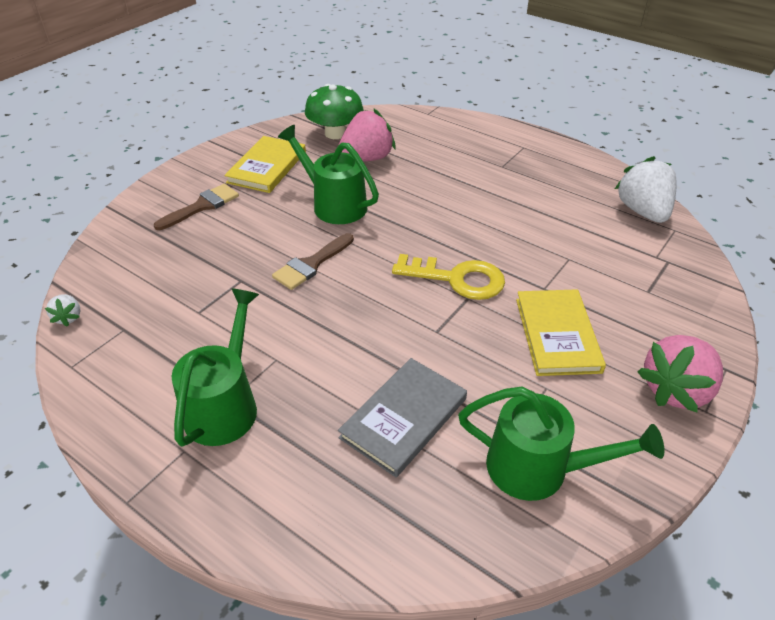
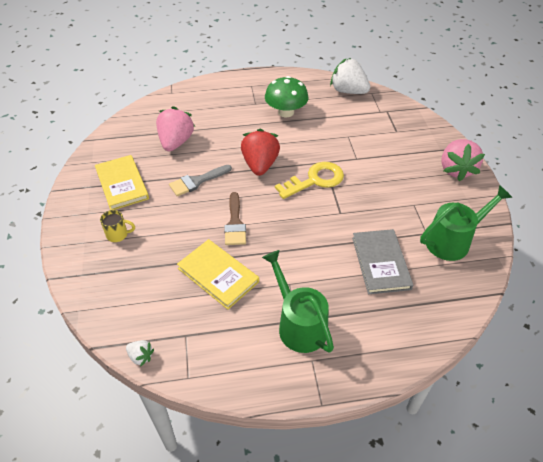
camera: 45 degrees left, 5 degrees up
brown brush [154,184,239,230] -> yellow mug [100,210,135,242]
green watering can [278,125,379,224] -> grey brush [169,165,232,196]
green mushroom [305,84,364,139] -> green mushroom moved to [265,76,309,117]
yellow book [516,289,606,376] -> yellow book moved to [177,239,259,310]
none -> red strawberry [241,128,280,176]

